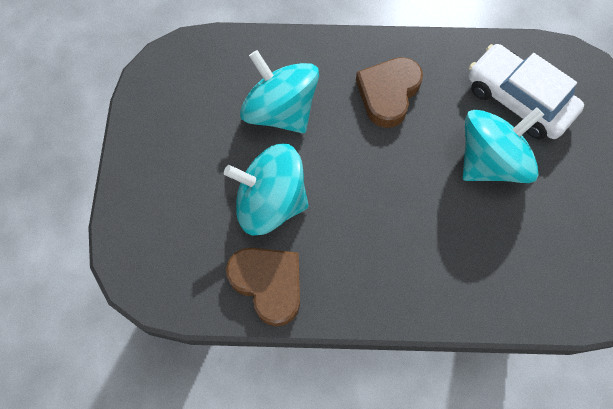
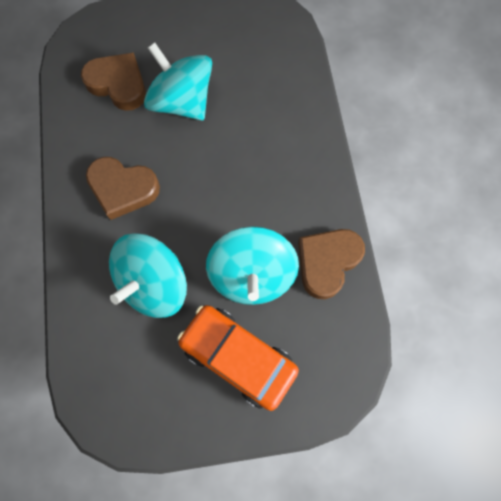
camera: 100 degrees left, 5 degrees up
white car [468,44,584,139] -> brown heart [81,52,146,111]
none -> orange car [177,305,299,411]

